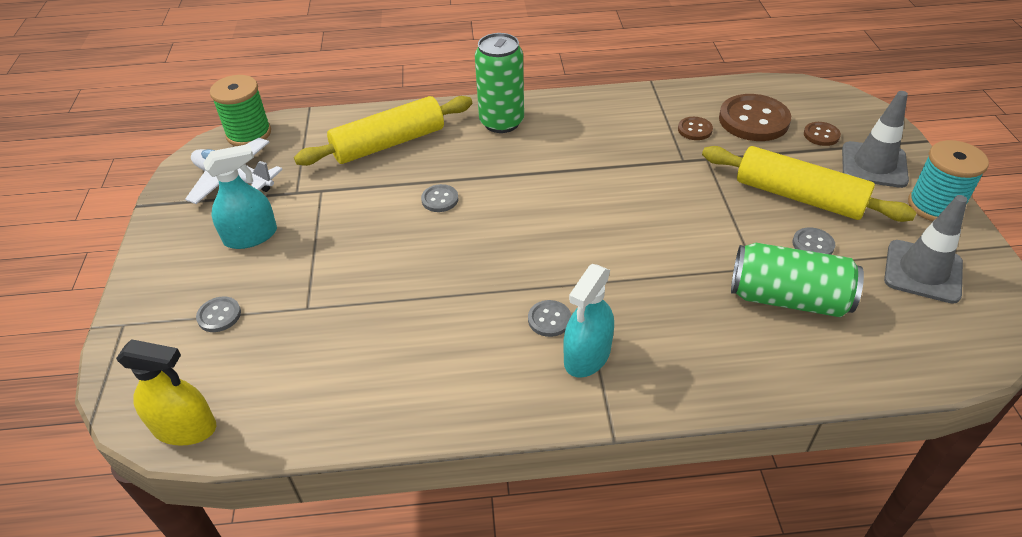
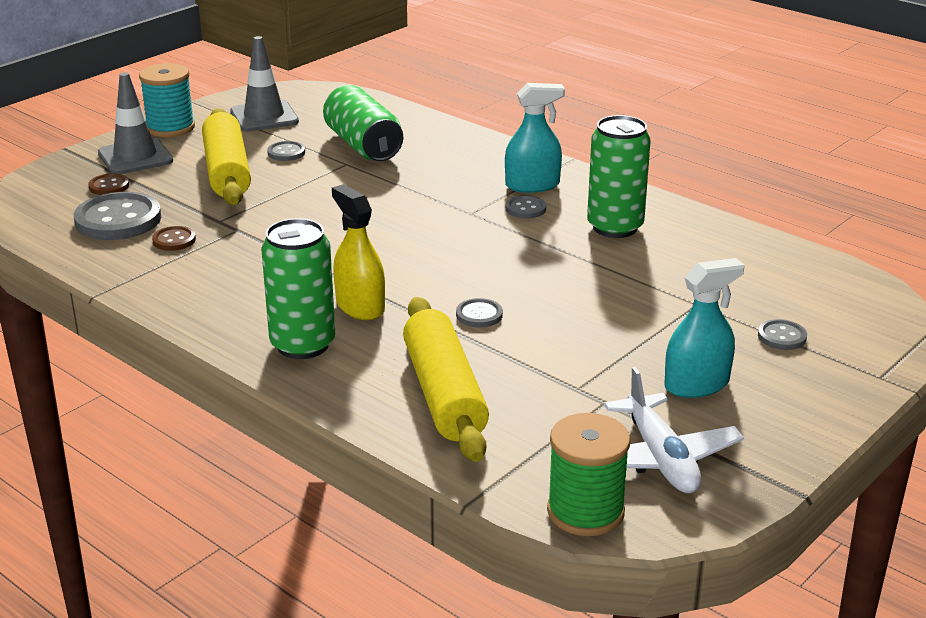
camera: 135 degrees left, 15 degrees down
yellow spray bottle [116,339,216,446] -> yellow spray bottle moved to [332,184,385,320]
turquoise spray bottle [203,144,277,249] -> turquoise spray bottle turned 135 degrees clockwise [664,258,745,398]
yellow rolling pin [294,96,472,166] -> yellow rolling pin turned 60 degrees clockwise [403,297,489,462]
brown button [719,94,791,141] -> grey button [74,192,161,240]
none -> green can [587,115,651,238]

